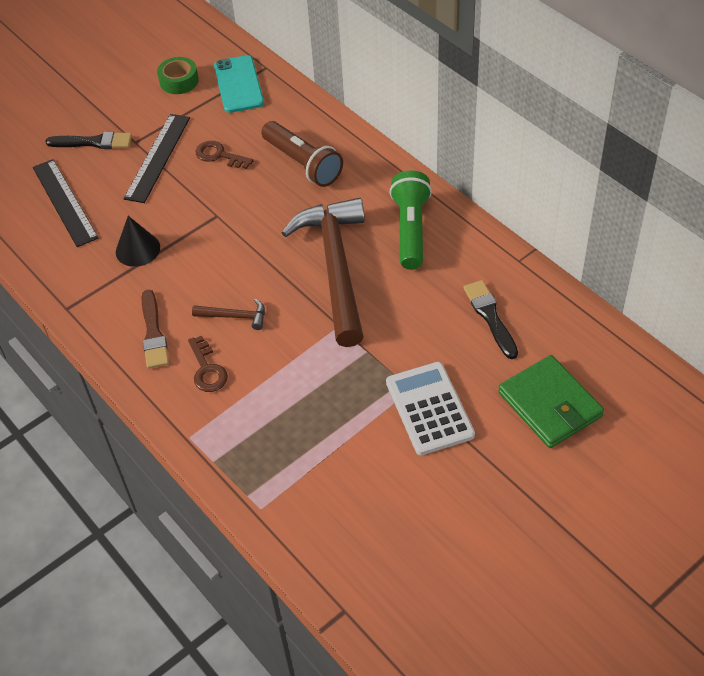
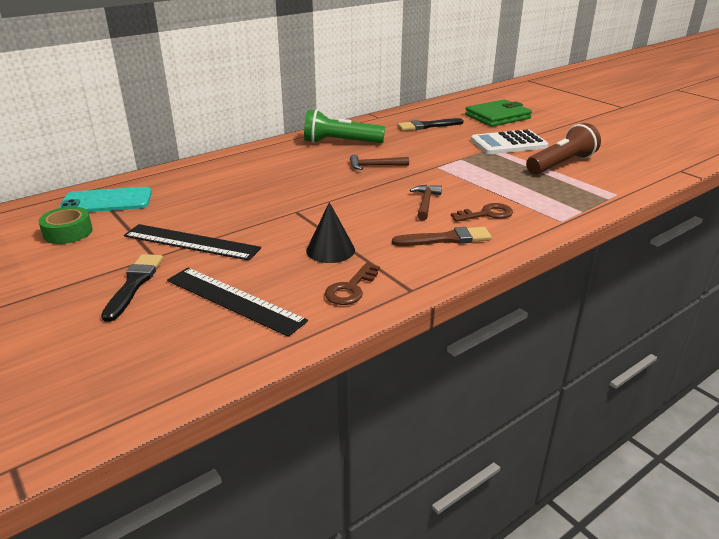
camera: 90 degrees left, 20 degrees down
black ruler [33,159,99,247] -> black ruler turned 60 degrees clockwise [167,268,308,337]
brown key [196,141,254,169] -> brown key moved to [325,262,380,305]
brown flashlight [261,121,343,187] -> brown flashlight moved to [526,123,601,174]
brown hammer [282,198,365,347] -> brown hammer [350,154,409,170], size x0.40

